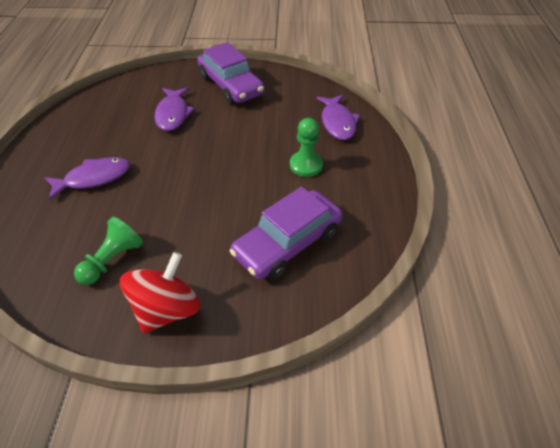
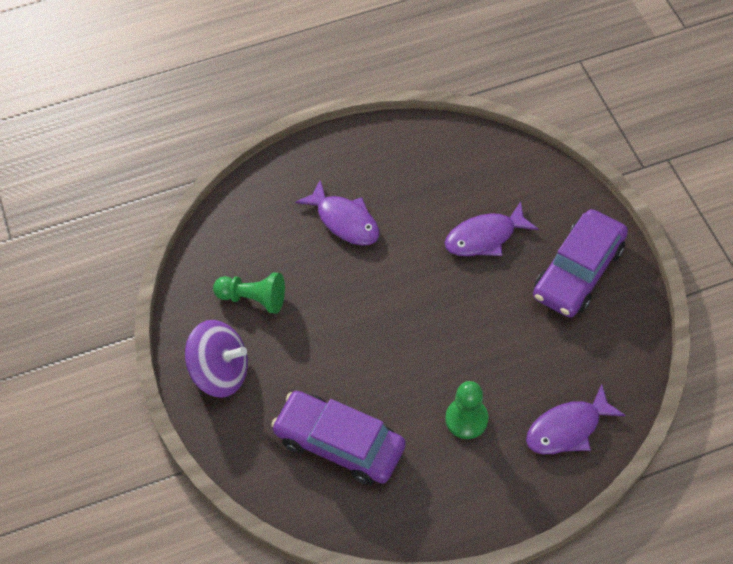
camera: 70 degrees right, 10 degrees up
red spinning top [120,252,201,334] -> purple spinning top [185,320,248,398]

